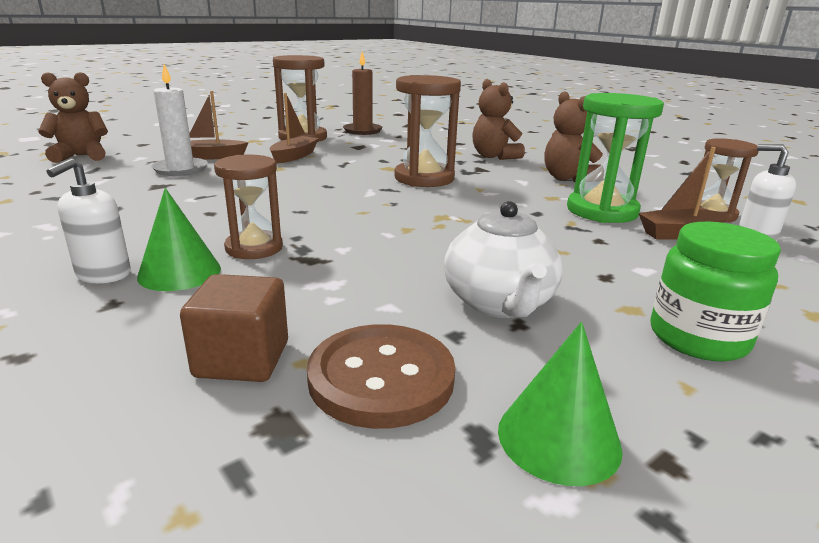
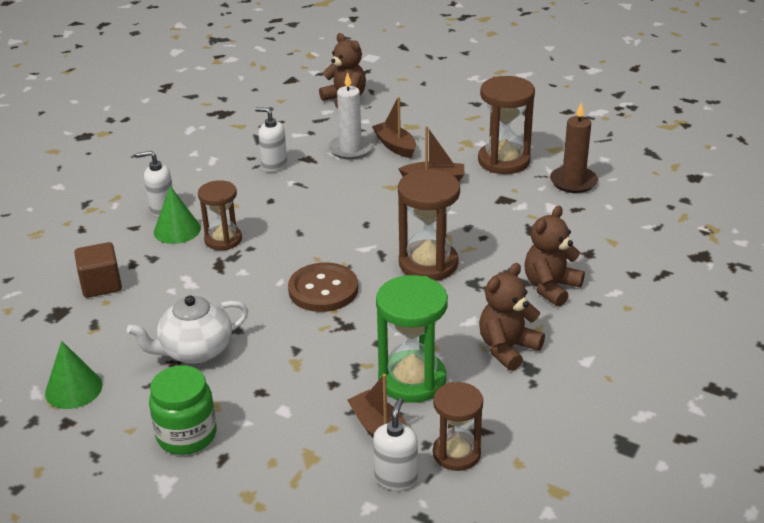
camera: 70 degrees right, 10 degrees up
brown button [307,324,456,429] -> brown button moved to [288,262,358,312]
none -> white soap dispenser [255,107,287,172]

